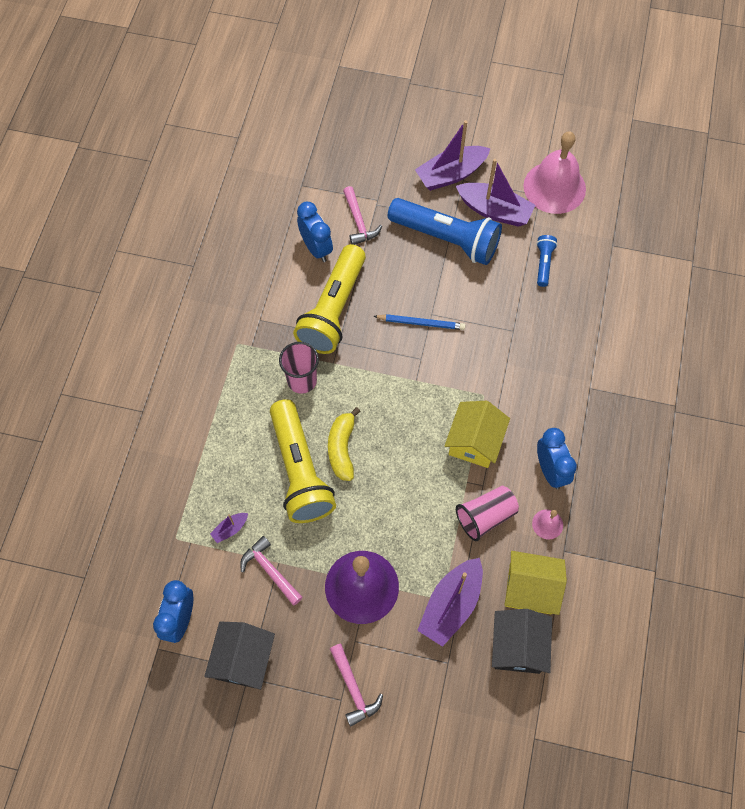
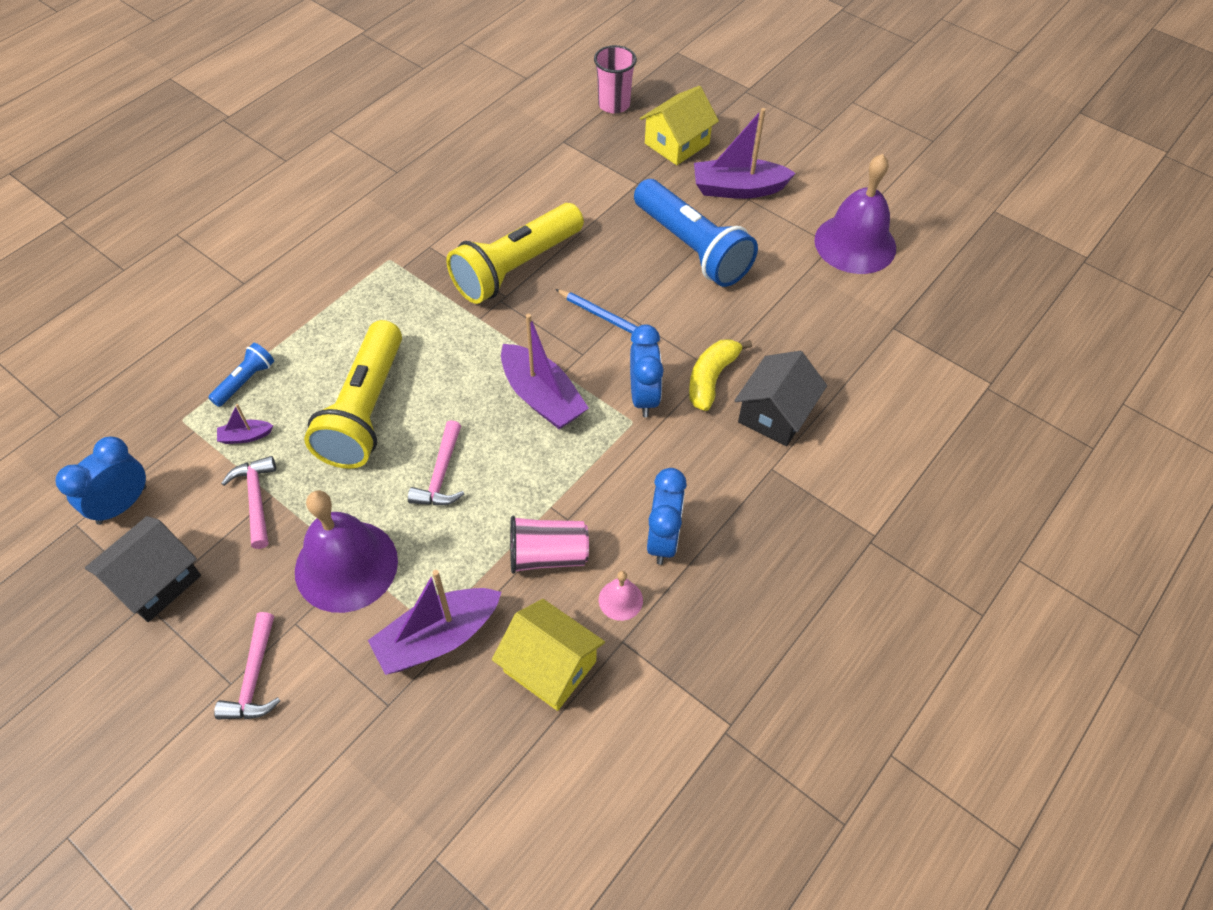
camera: 25 degrees right, 10 degrees down
pink cup [279,342,319,394] -> pink cup moved to [594,45,637,114]
blue clock [297,202,333,262] -> blue clock moved to [630,325,664,417]
yellow banana [328,407,361,481] -> yellow banana moved to [689,339,752,411]
pink hammer [343,186,382,245] -> pink hammer moved to [408,420,464,505]
yellow house [444,401,510,468] -> yellow house moved to [640,86,719,165]
purple boat [456,159,535,227] -> purple boat moved to [501,314,588,429]
black house [492,609,552,674] -> black house moved to [734,351,827,446]
pink bell [523,131,586,214] -> purple bell [814,154,896,274]
blue flashlight [536,235,557,287] -> blue flashlight moved to [208,343,274,407]

